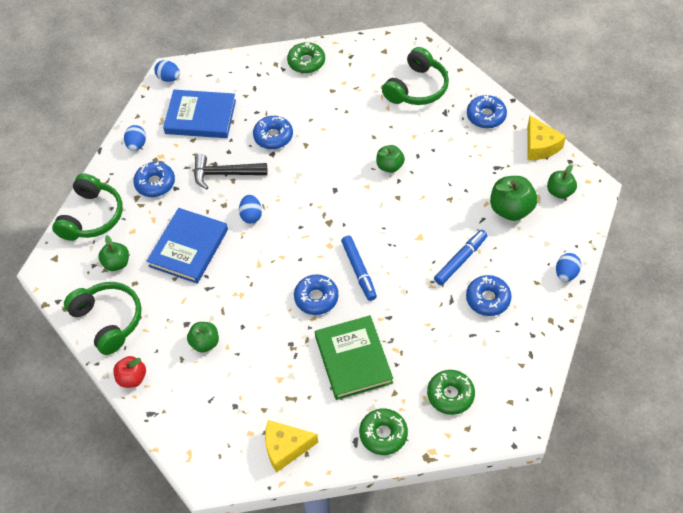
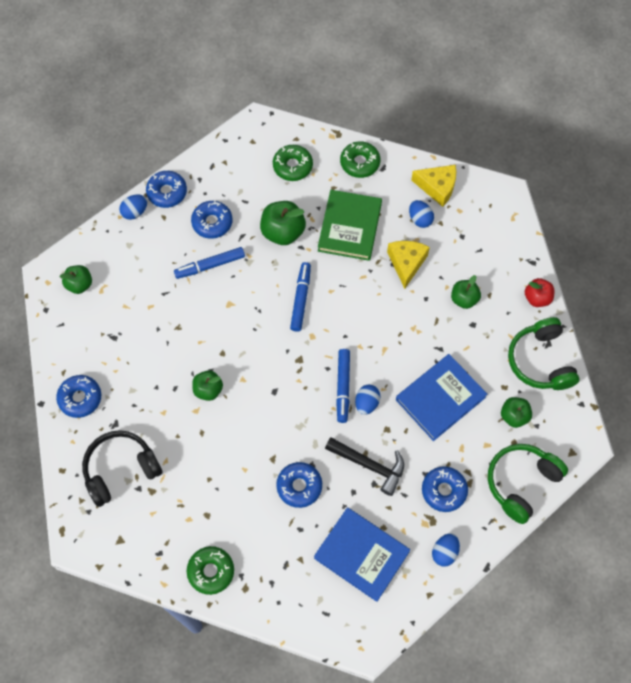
camera: 155 degrees left, 10 degrees up
blue egg [154,60,180,82] -> blue egg moved to [409,200,434,228]
blue donut [294,274,338,315] -> blue donut moved to [146,171,187,208]
green headphones [382,47,449,105] -> black headphones [82,430,163,507]
green apple [490,176,538,221] -> green apple moved to [260,201,306,245]
yellow cheese [527,116,566,160] -> yellow cheese moved to [387,241,430,289]
none -> blue marker [336,349,350,423]

